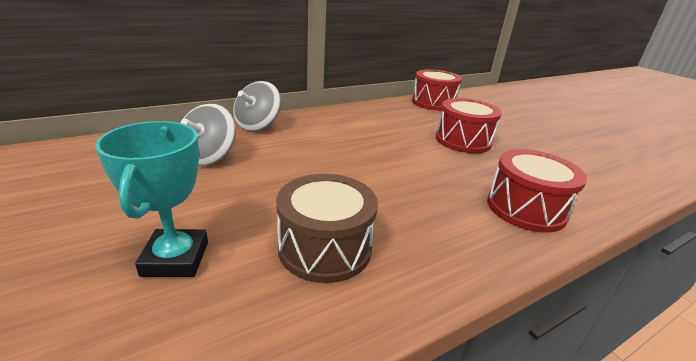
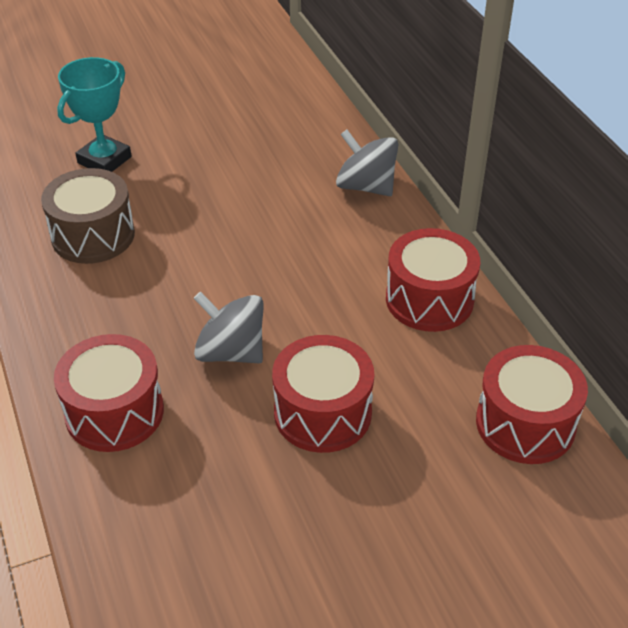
camera: 100 degrees right, 15 degrees up
turquoise trophy [95,121,208,277] -> turquoise trophy turned 60 degrees counterclockwise [57,57,132,172]
grey spinning top [181,103,236,166] -> grey spinning top moved to [194,292,263,363]
none -> red drum [386,228,481,332]

